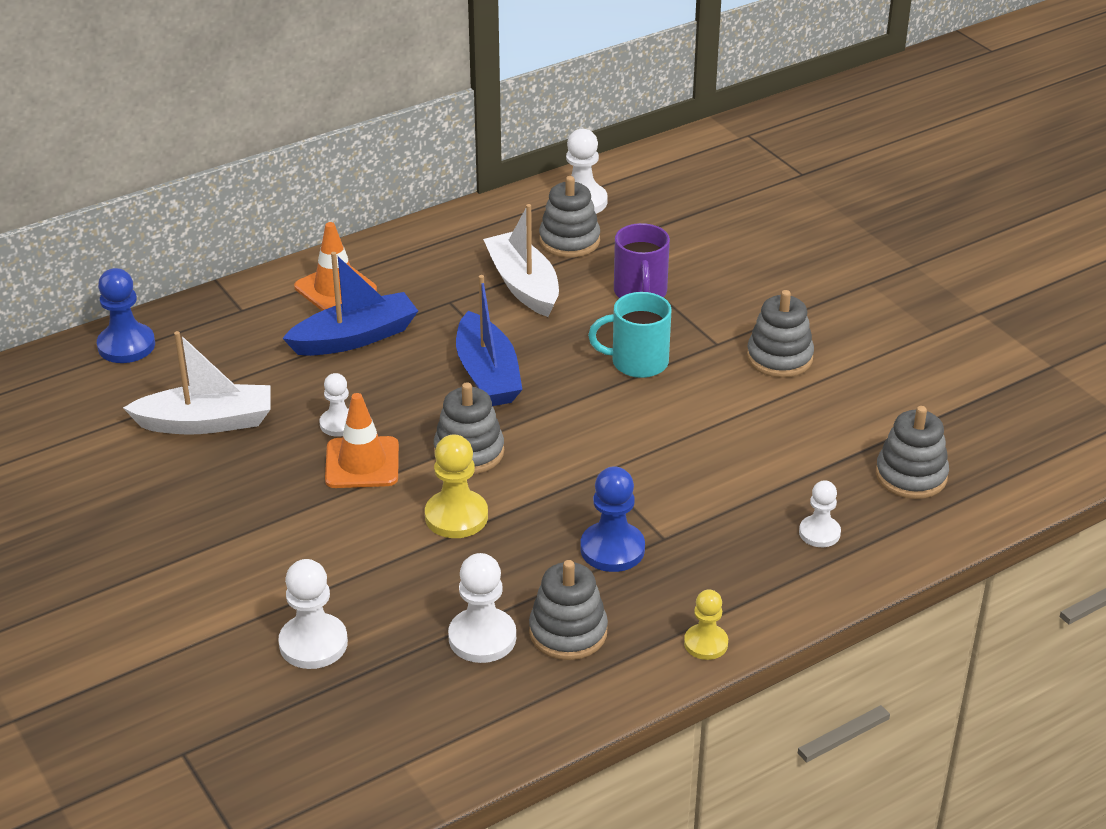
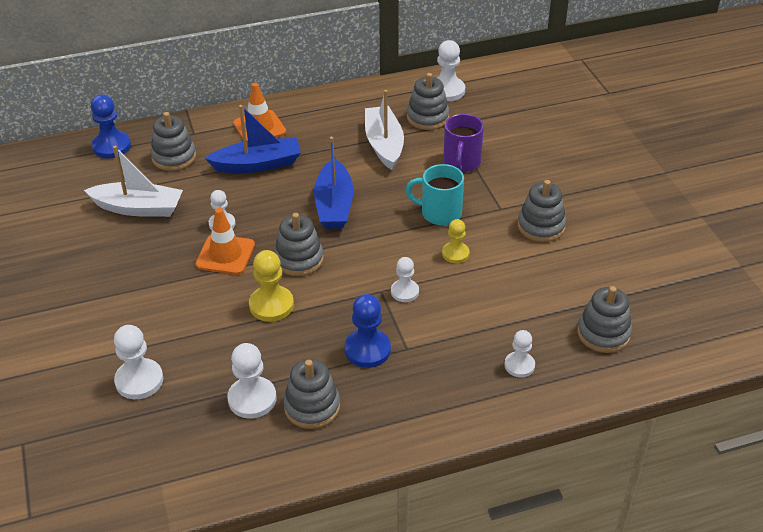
camera: 15 degrees right, 5 degrees up
yellow pawn [684,590,728,660] -> yellow pawn moved to [442,219,470,263]
none -> grey stacking toy [150,112,196,171]
none -> white pawn [391,257,419,302]

